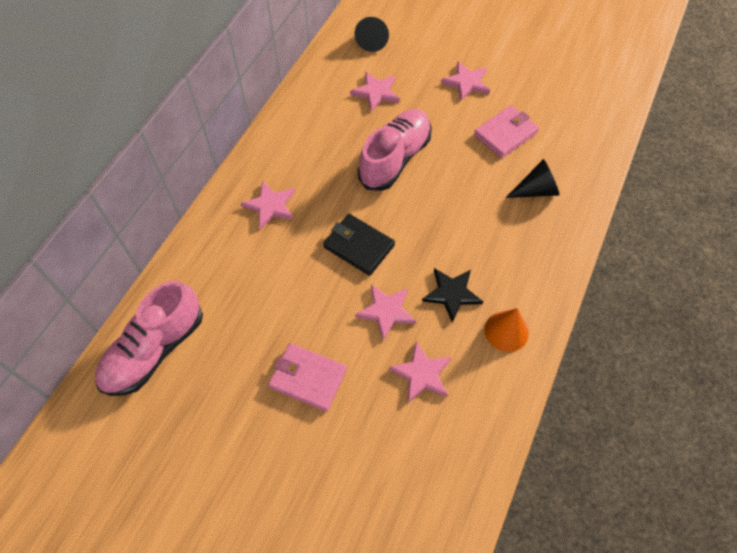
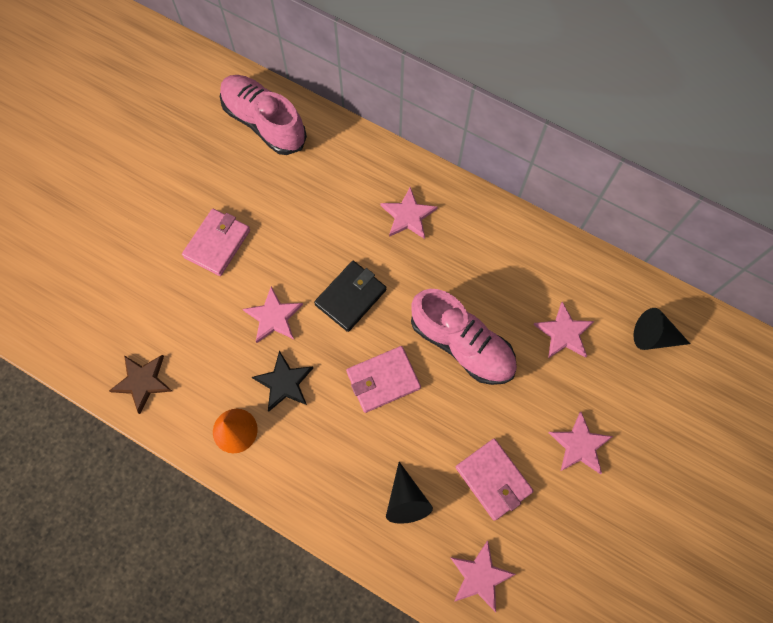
camera: 95 degrees right, 10 degrees up
pink star [389,342,452,403] -> pink star moved to [450,541,516,612]
none -> brown star [109,355,172,414]
none -> pink wallet [346,346,421,413]

